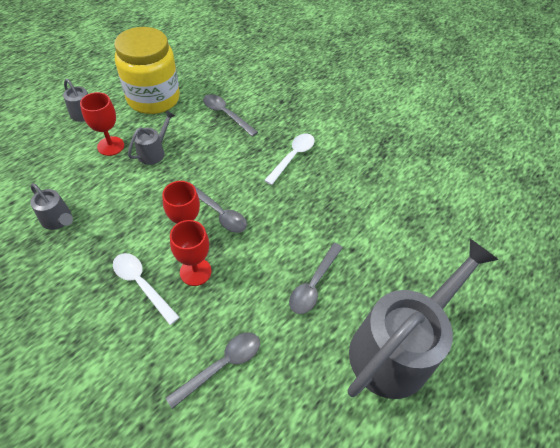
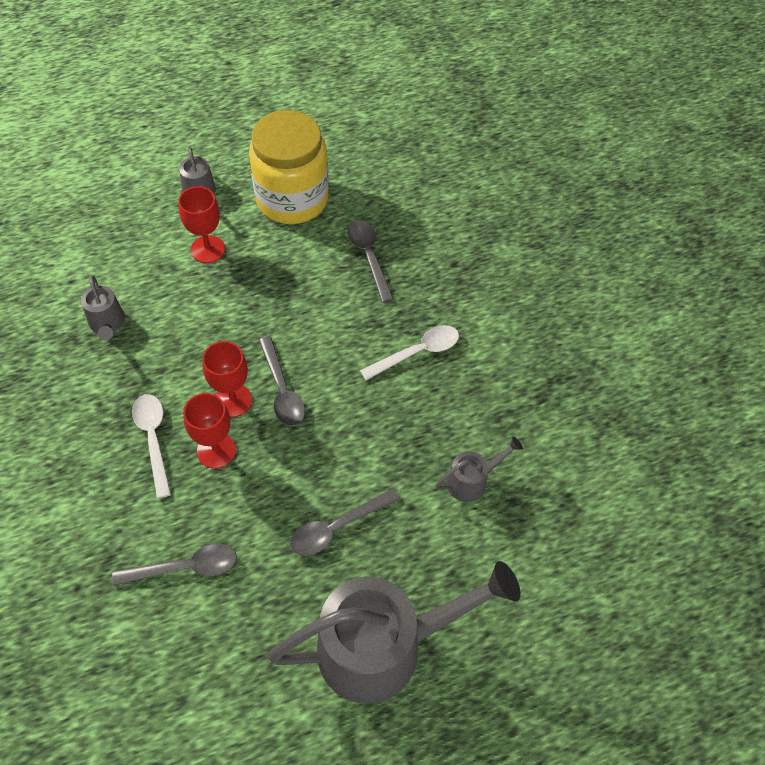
camera: 30 degrees right, 5 degrees up
grey watering can [128,111,175,165] -> grey watering can moved to [435,437,523,502]

